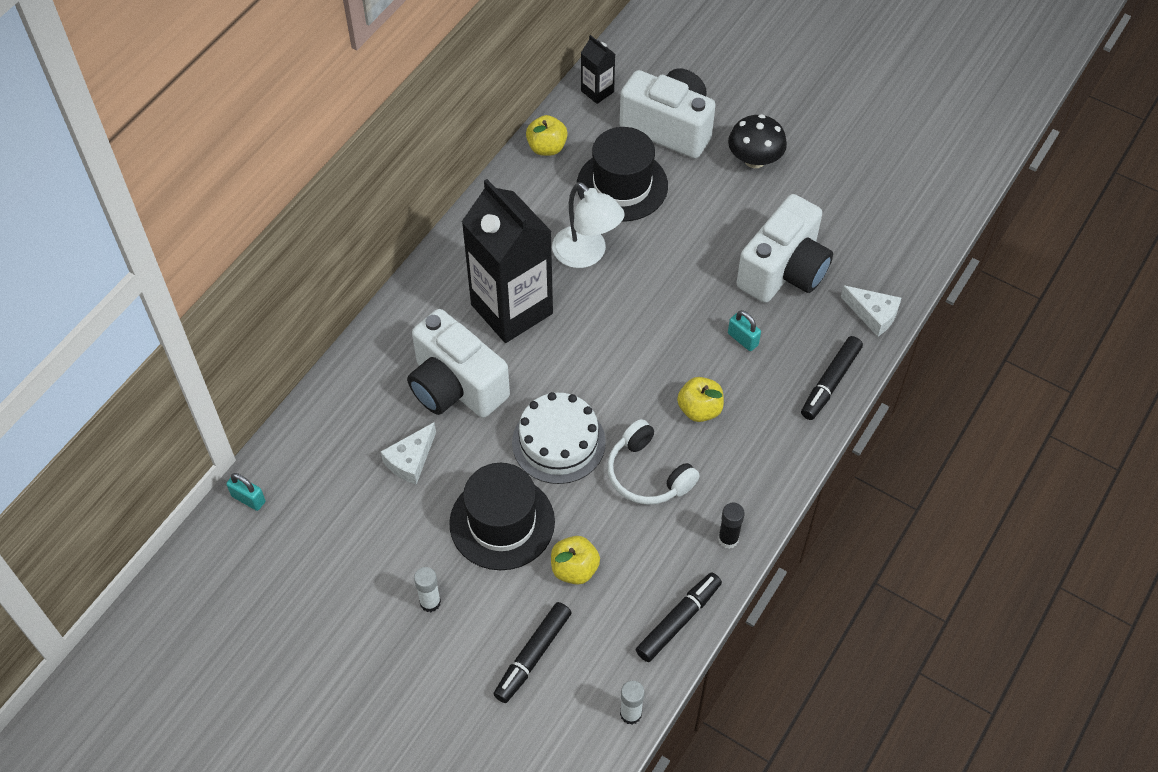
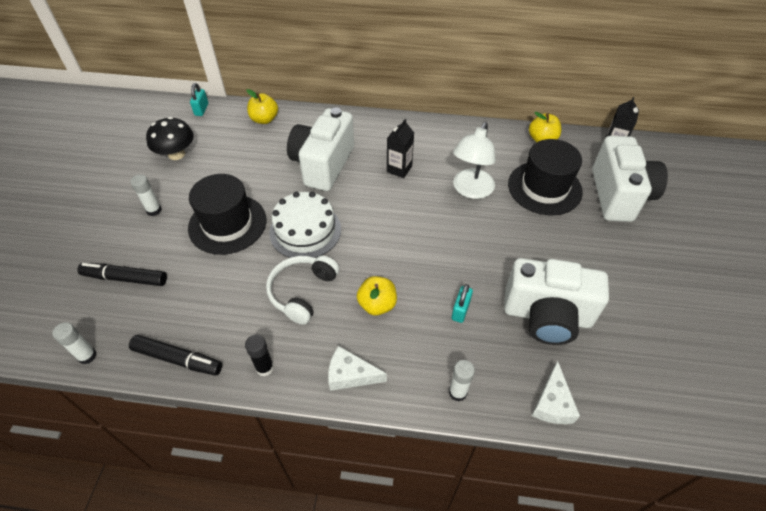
camera: 65 degrees right, 5 degrees down
white cheese [381,422,436,485] -> white cheese moved to [328,346,387,391]
black carton [462,179,553,343] -> black carton [387,119,414,178], size x0.44
yellow apple [551,536,600,585] -> yellow apple moved to [247,89,278,124]
black mushroom [728,114,787,168] -> black mushroom moved to [146,117,194,160]
black marker [801,336,863,420] -> white glue stick [449,360,475,401]

